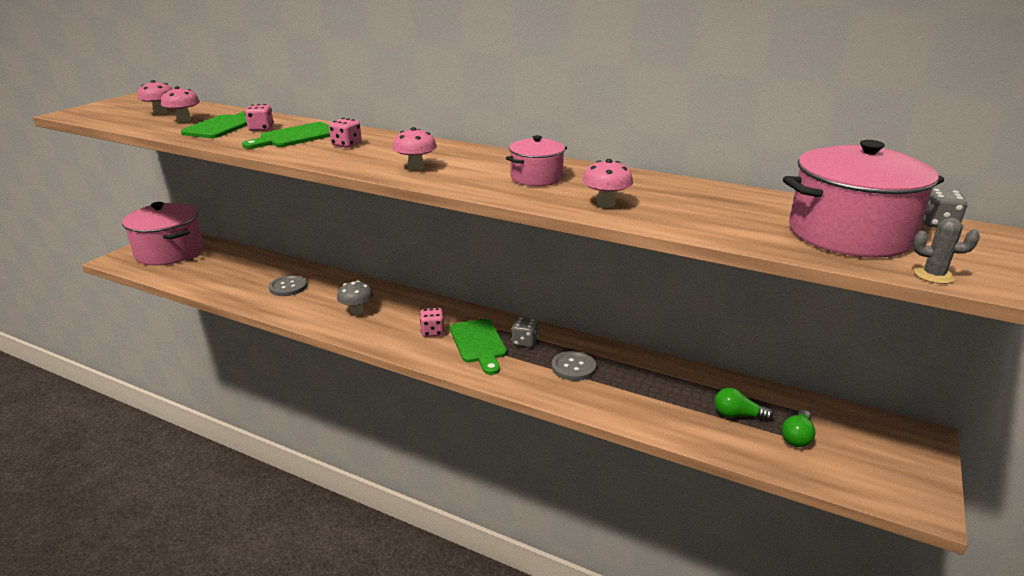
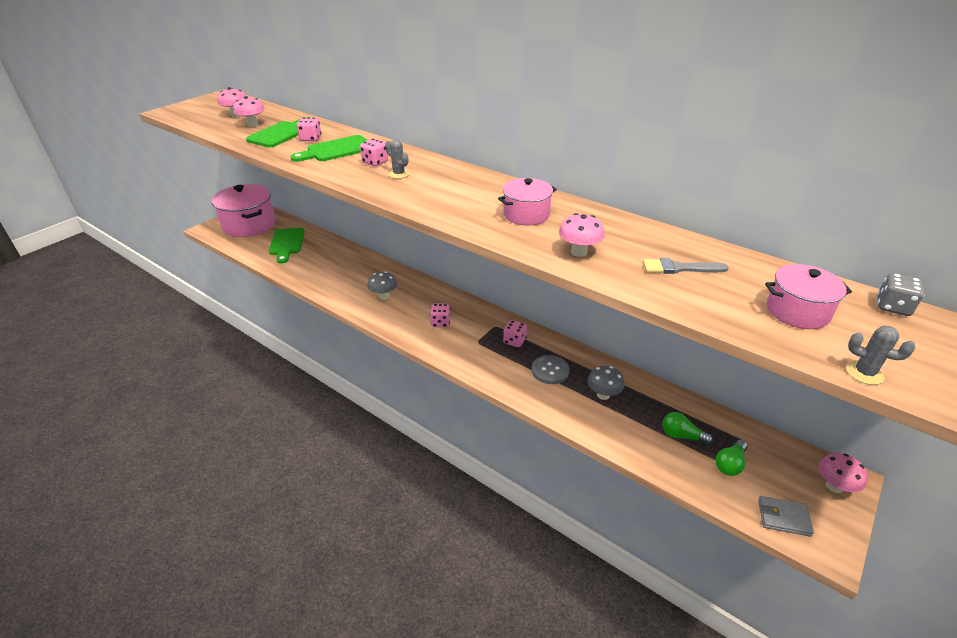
camera: 10 degrees right, 10 degrees up
grey button [269,275,307,296] -> none
pink mushroom [392,127,437,171] -> pink mushroom moved to [819,453,868,493]
green cutting board [450,319,507,375] -> green cutting board moved to [269,228,304,263]
grey dice [512,317,538,348] -> pink dice [503,320,527,347]
pink pot [783,140,944,258] -> pink pot [765,264,852,329], size x0.54
none -> grey cactus [385,139,409,179]
none -> grey mushroom [587,366,625,400]
none -> grey brush [643,258,729,274]
none -> grey wallet [758,496,814,537]

